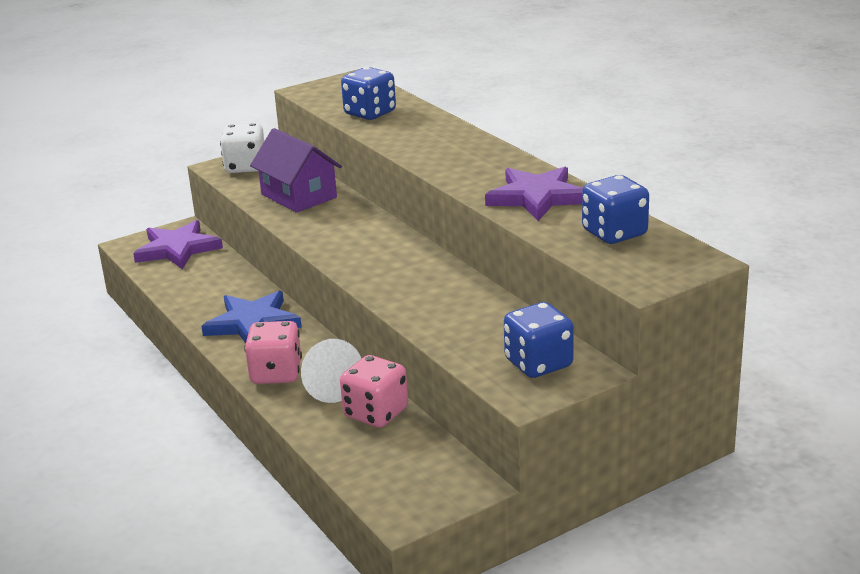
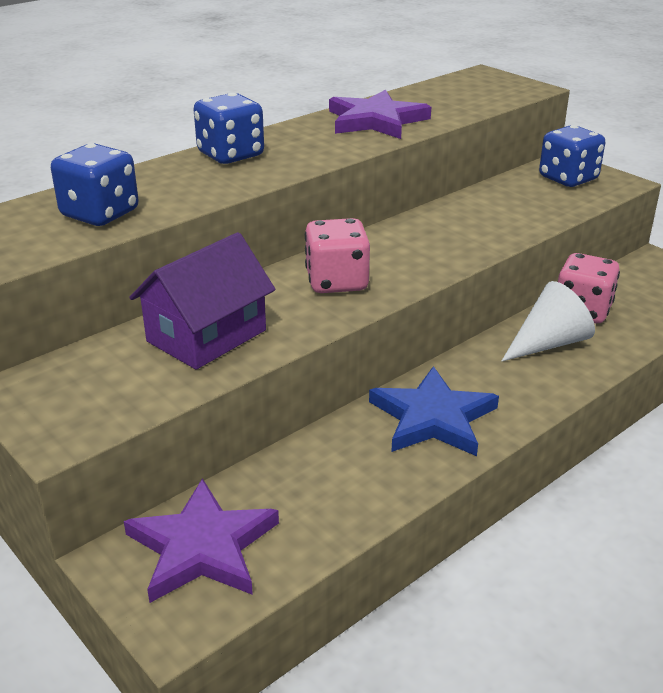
camera: 100 degrees left, 5 degrees up
white dice [220,123,264,173] -> none
pink dice [244,321,302,384] -> pink dice moved to [305,218,370,293]
blue dice [582,175,649,244] -> blue dice moved to [193,93,264,164]

